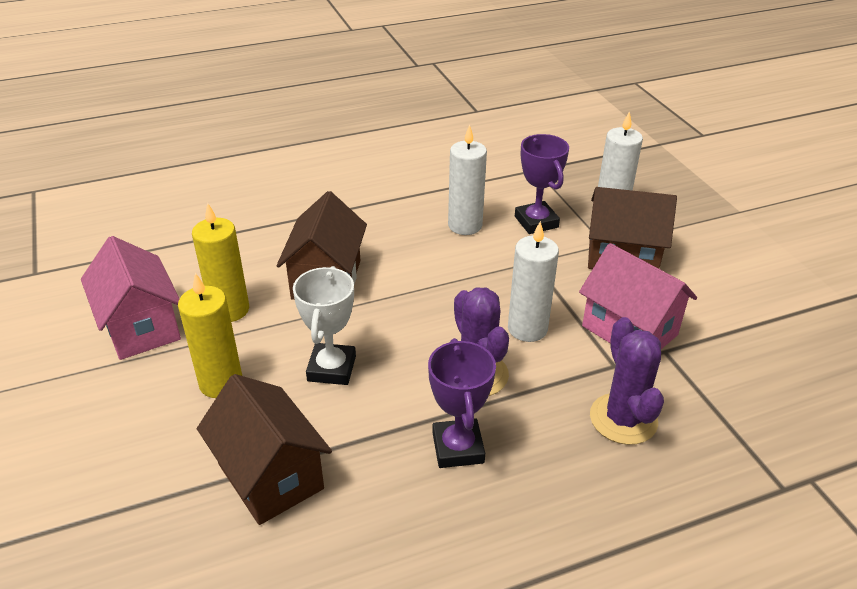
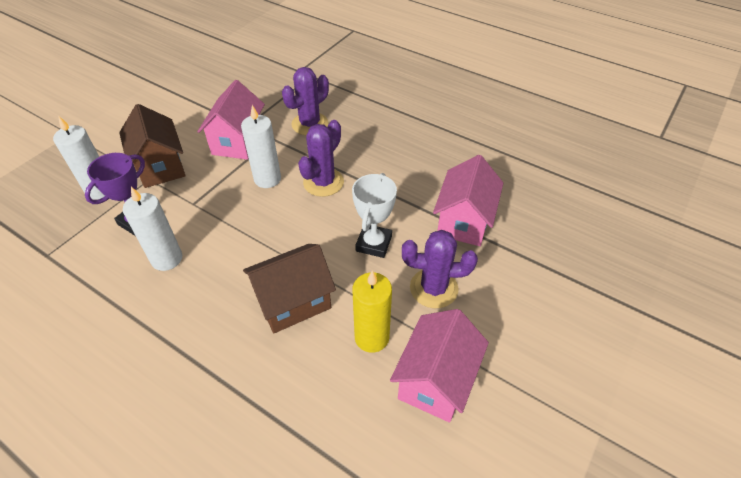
camera: 125 degrees left, 10 degrees up
yellow candle [178,273,242,398] -> purple cactus [402,230,478,308]
brown house [197,374,332,525] -> pink house [433,155,503,246]
white trophy [293,266,356,385] -> white trophy turned 45 degrees counterclockwise [352,173,397,258]
purple trophy [428,338,496,468] -> none

